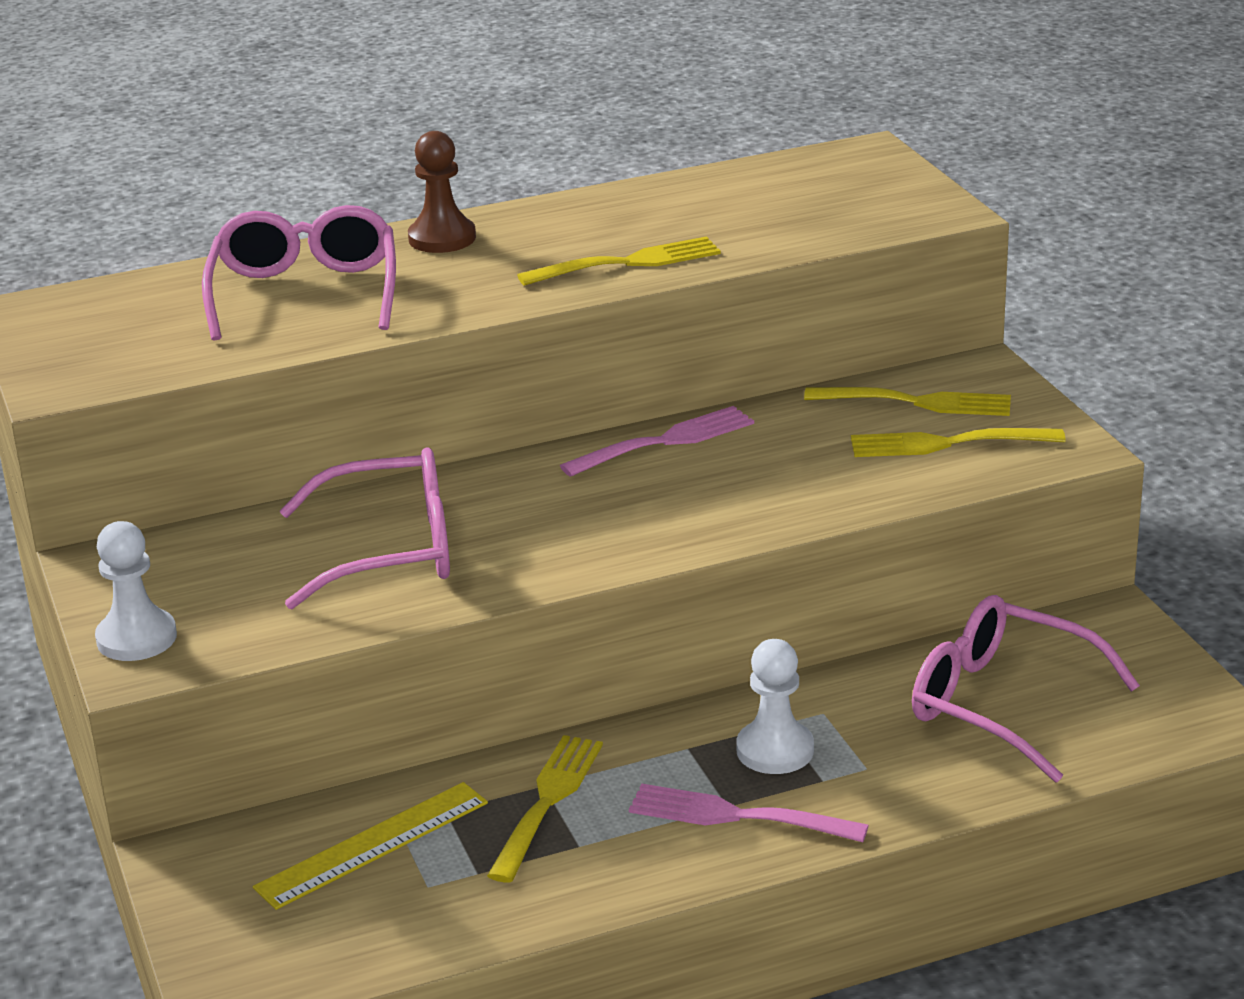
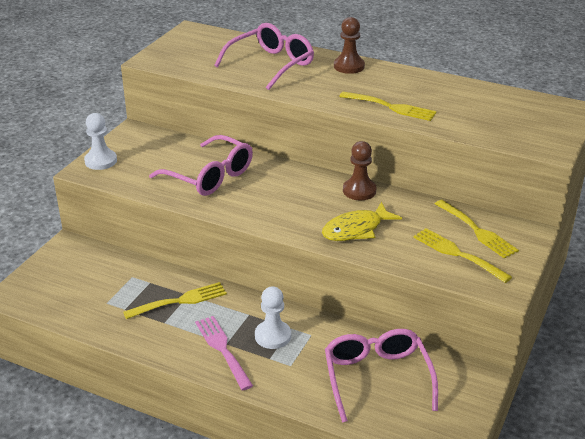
camera: 45 degrees right, 5 degrees up
yellow ruler [253,782,488,910] -> none
pink fork [560,406,754,477] -> brown pawn [343,141,376,200]
none -> yellow fish [322,202,402,241]

